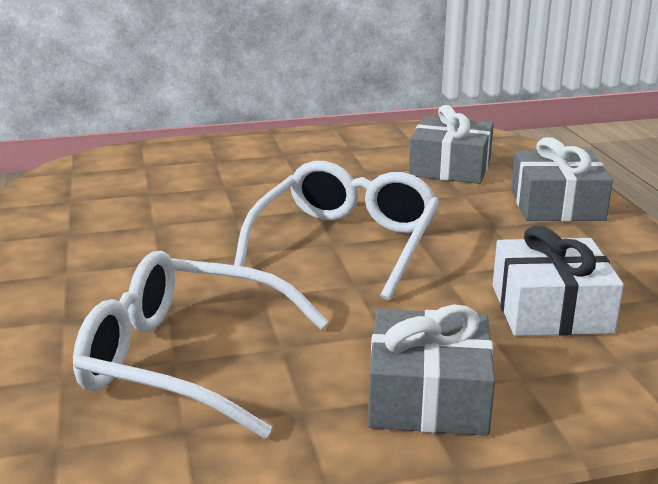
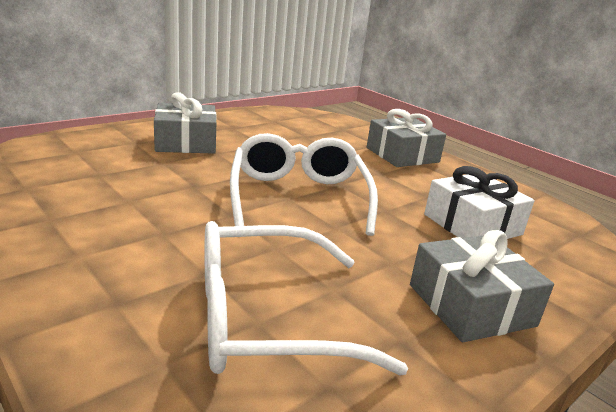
camera: 30 degrees left, 0 degrees up
grey gift [409,105,494,184] -> grey gift moved to [154,92,216,154]

